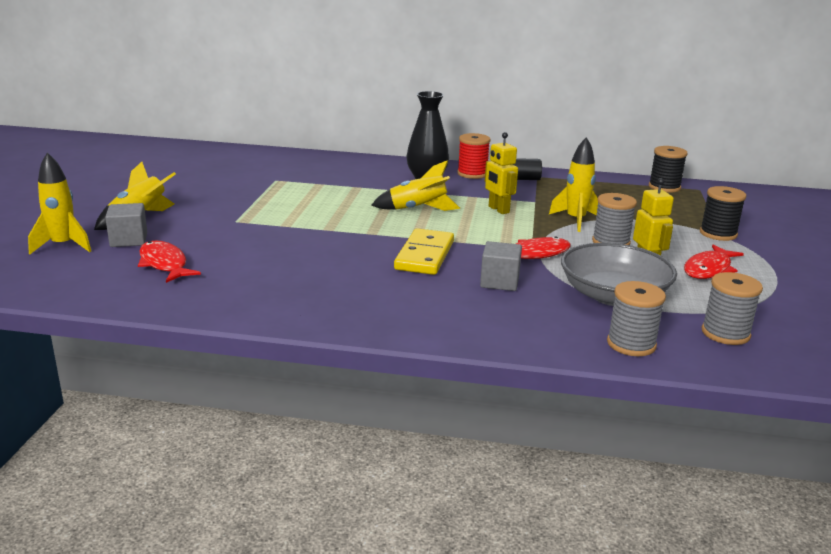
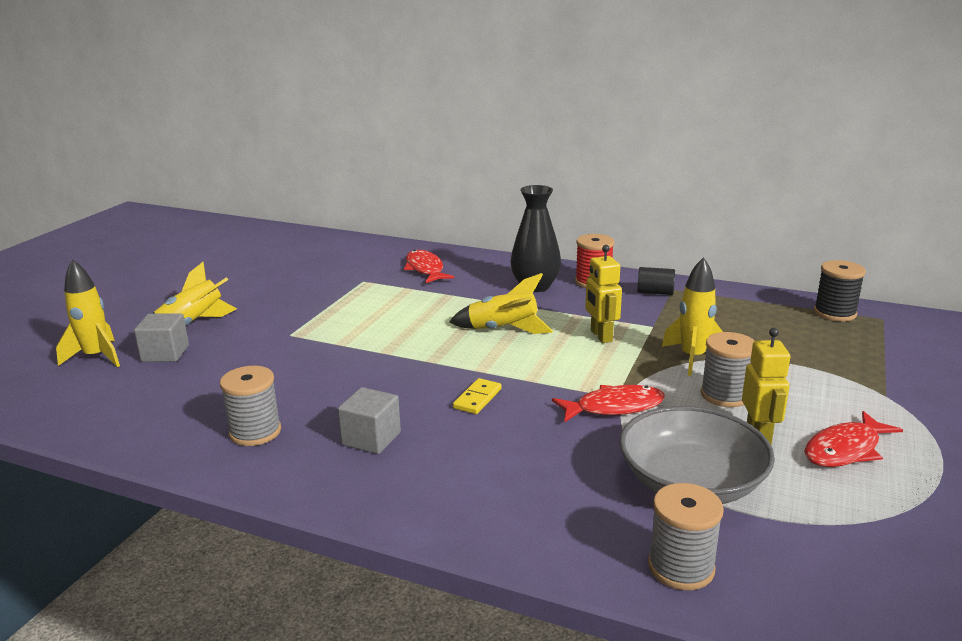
camera: 15 degrees right, 0 degrees up
red fish [138,240,201,283] -> red fish moved to [404,250,454,283]
yellow domino [394,228,454,275] -> yellow domino [453,378,502,414], size x0.53
grey cube [480,241,522,291] -> grey cube moved to [338,387,401,454]
black spool [700,186,746,241] -> none
grey spool [702,272,763,345] -> grey spool moved to [220,366,281,446]

